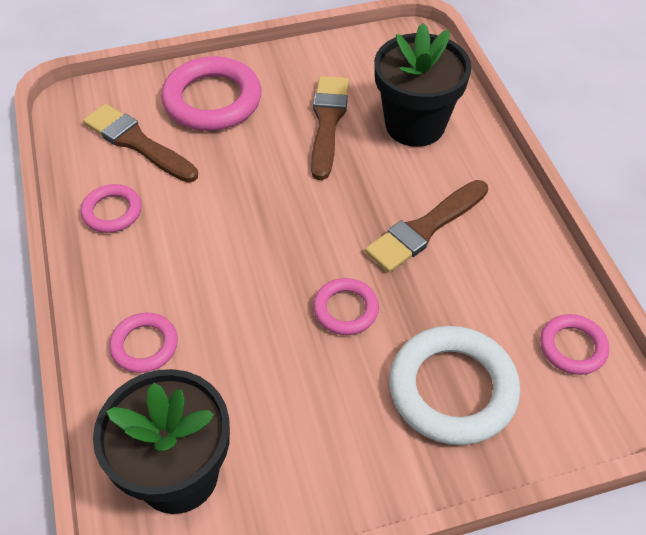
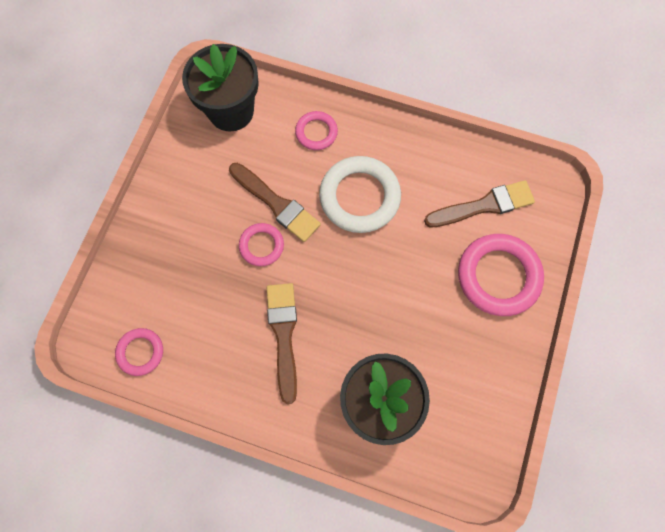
camera: 125 degrees right, 20 degrees up
pink ring [81,184,142,233] -> none
brown brush [311,76,349,180] -> brown brush moved to [229,163,321,242]
white ring [389,326,520,445] -> white ring moved to [319,156,401,233]

